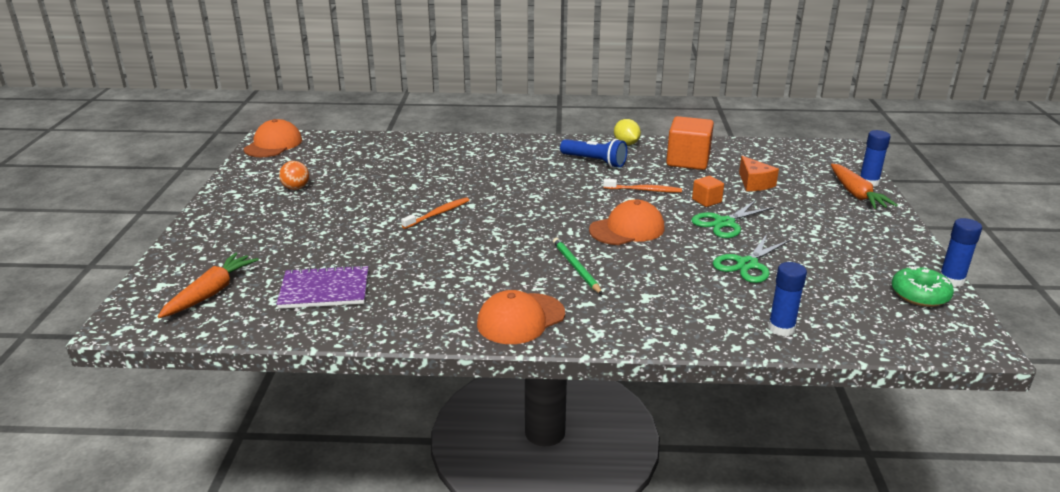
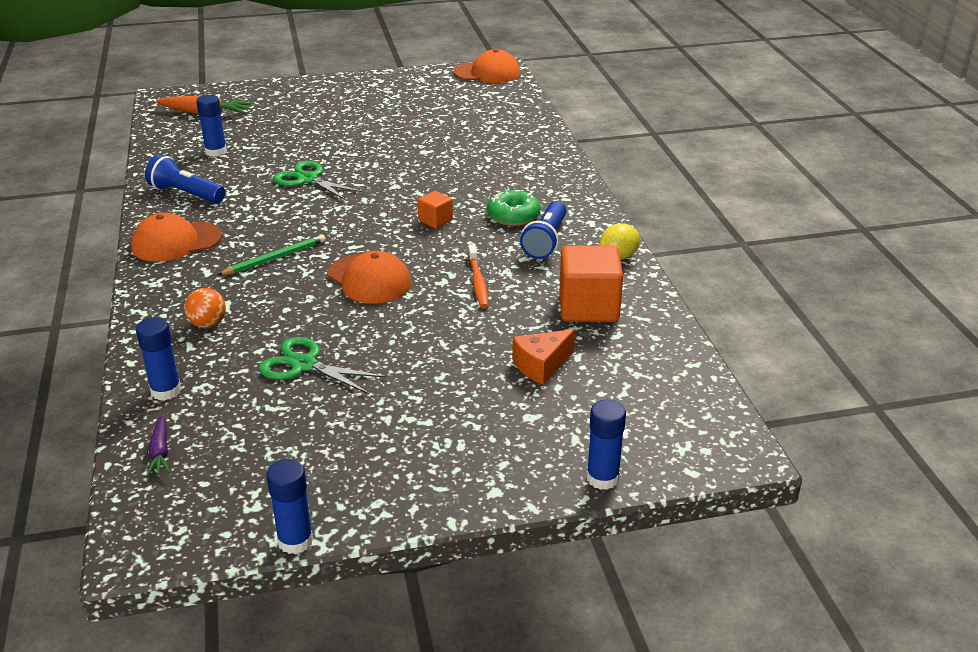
camera: 75 degrees right, 5 degrees up
purple notebook [276,265,368,309] -> blue glue stick [196,95,227,157]
orange ball [279,161,309,190] -> orange ball moved to [184,288,226,328]
orange toothbrush [401,197,470,229] -> none
orange cap [477,290,565,344] -> orange cap turned 60 degrees counterclockwise [131,213,222,262]
green scissors [691,200,775,238] -> green scissors moved to [273,161,364,201]
orange cube [692,176,724,207] -> orange cube moved to [418,191,453,228]
orange carrot [831,164,898,209] -> none
green donut [892,266,954,307] -> green donut moved to [487,190,541,226]
none -> blue flashlight [145,155,225,203]
none -> purple carrot [146,416,170,477]

